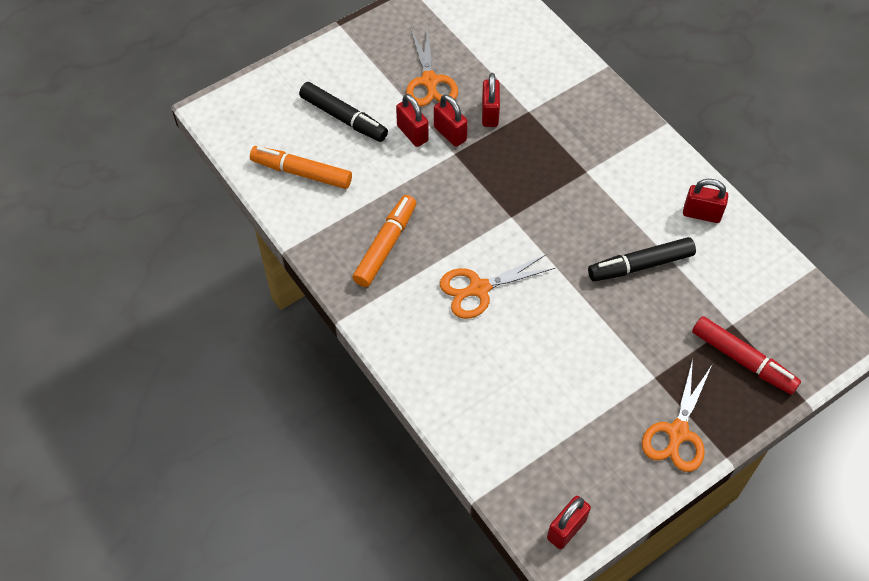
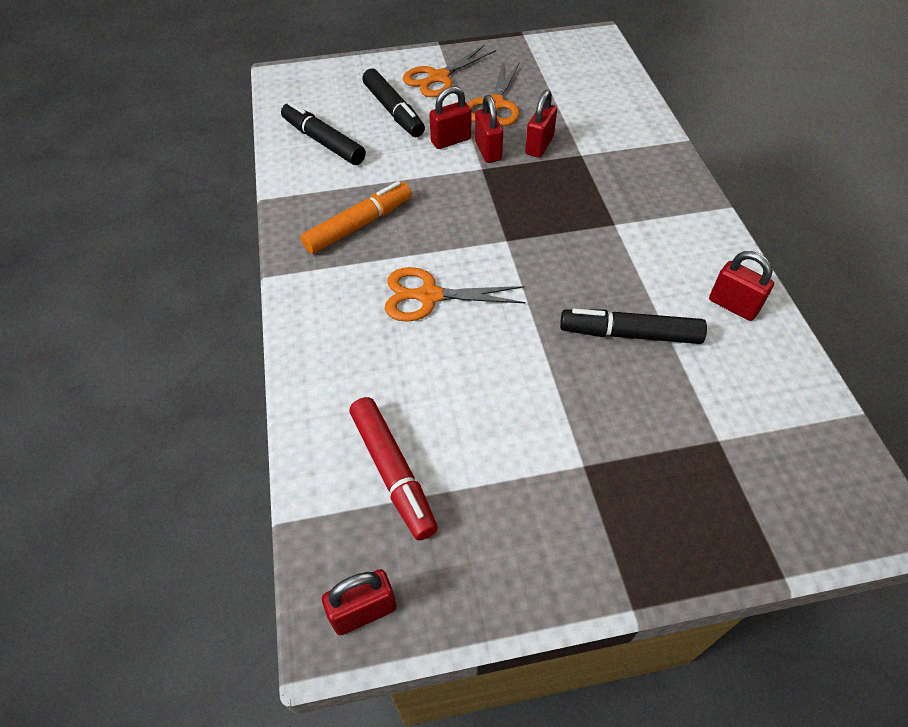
camera: 25 degrees right, 5 degrees down
orange marker [250,146,352,189] -> black marker [281,102,366,165]
red padlock [396,94,429,147] -> red padlock turned 75 degrees clockwise [429,86,472,149]
orange scissors [642,359,712,472] -> orange scissors moved to [403,45,496,97]
red marker [692,316,801,394] -> red marker moved to [350,397,438,541]

